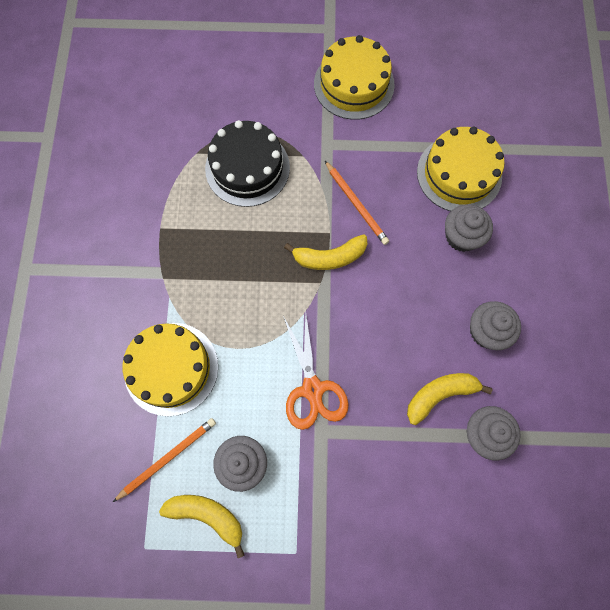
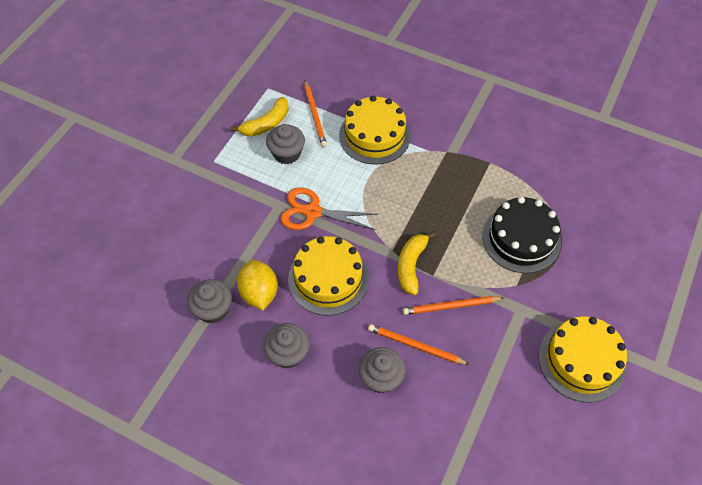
camera: 115 degrees right, 15 degrees down
yellow banana [407,373,493,425] -> yellow lemon [237,260,278,310]
yellow cake [417,127,505,211] -> yellow cake moved to [288,236,369,316]
none -> orange pencil [368,324,470,365]

